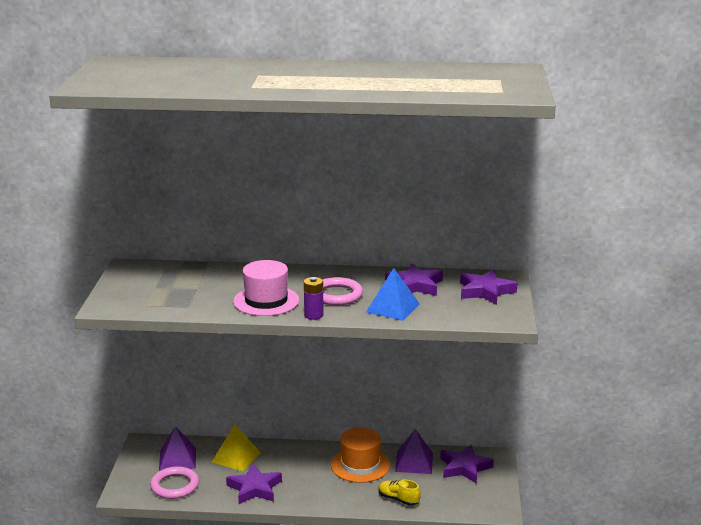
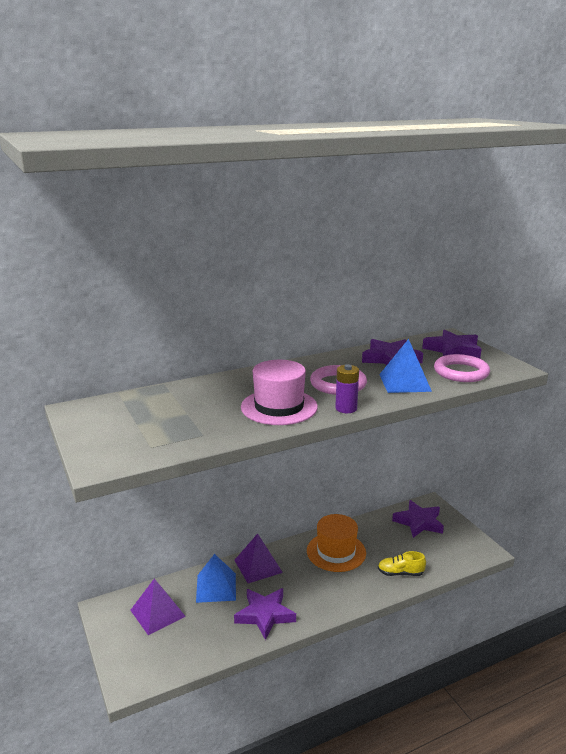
camera: 30 degrees left, 0 degrees up
pink ring [150,466,199,499] -> pink ring moved to [434,354,490,382]
yellow pyramid [212,424,261,471] -> blue pyramid [196,554,236,603]
purple pyramid [395,429,433,474] -> purple pyramid moved to [234,533,283,583]

